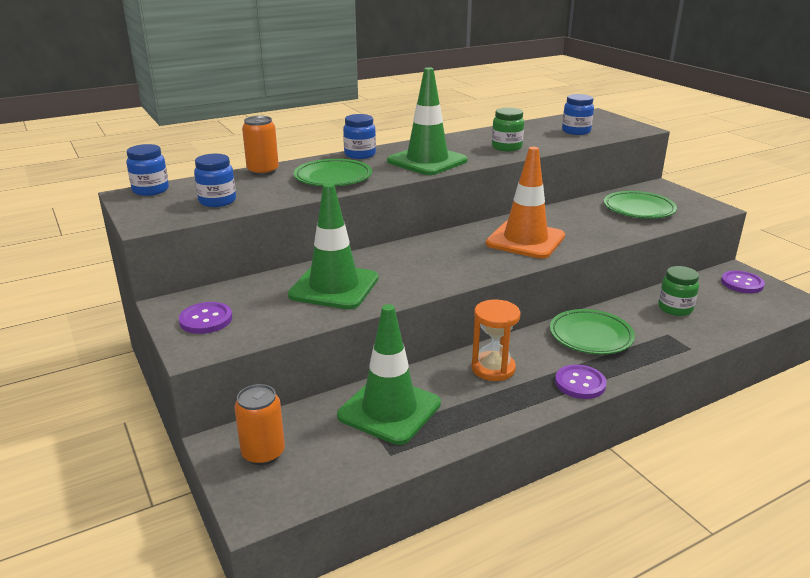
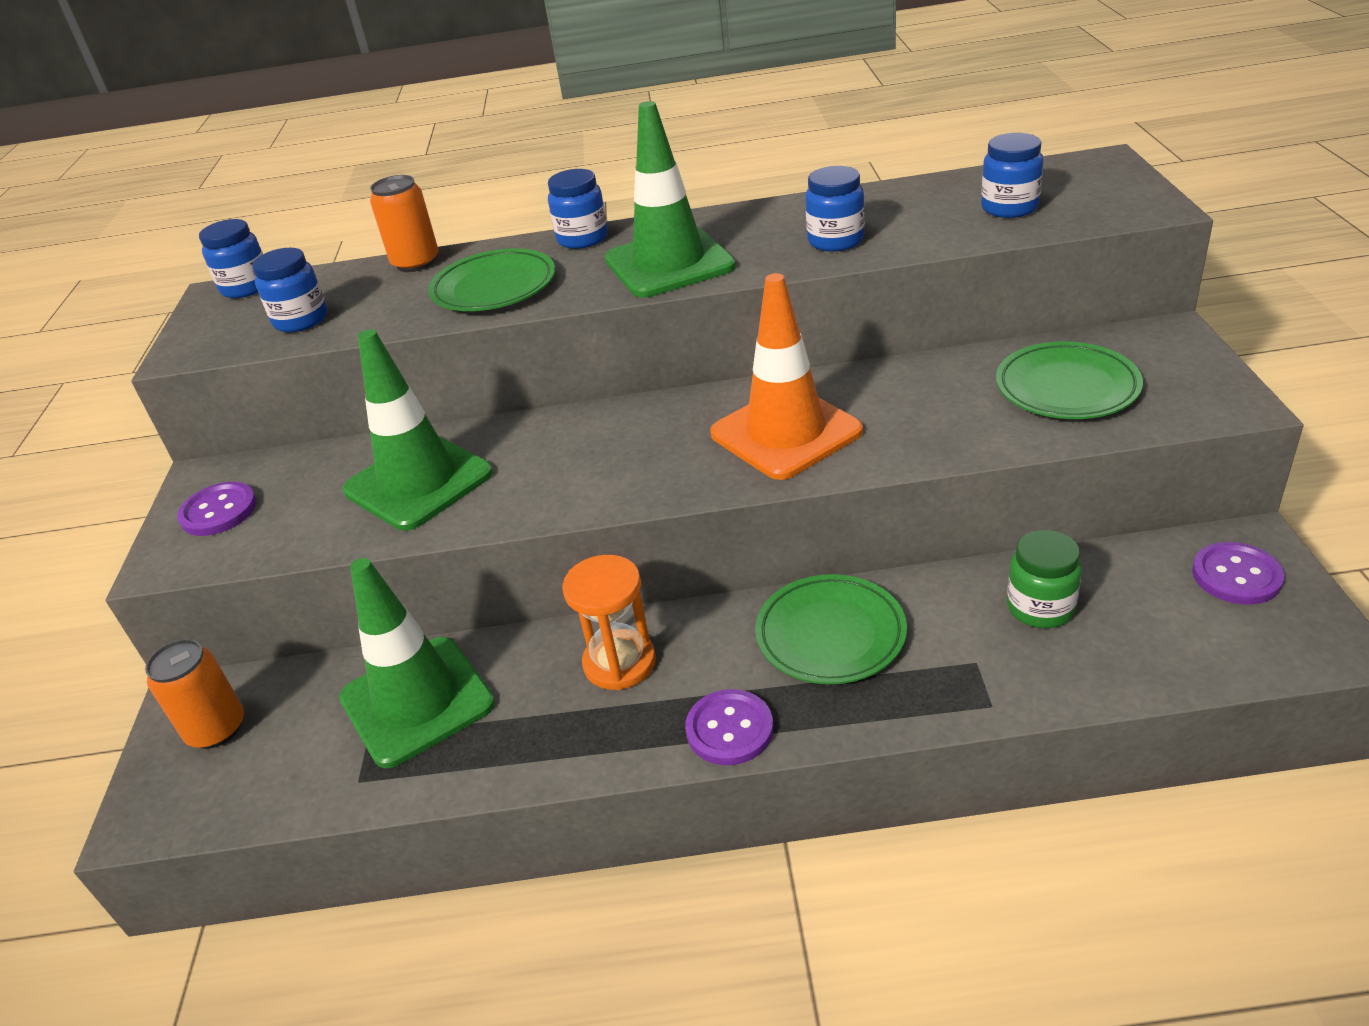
camera: 30 degrees right, 10 degrees up
green jar [492,108,524,151] -> blue jar [805,166,865,252]

